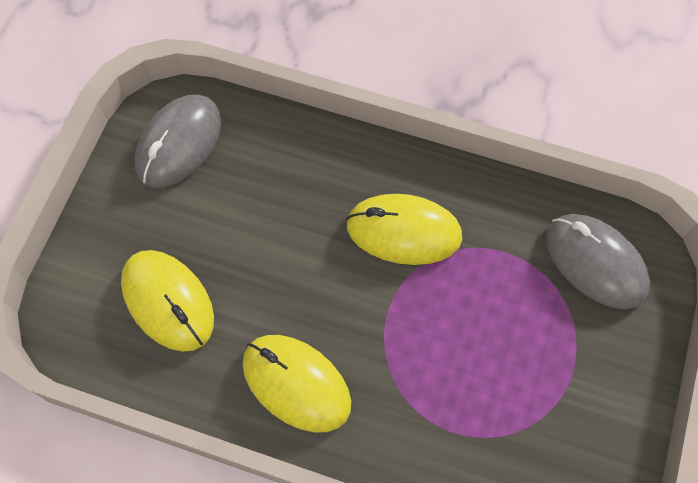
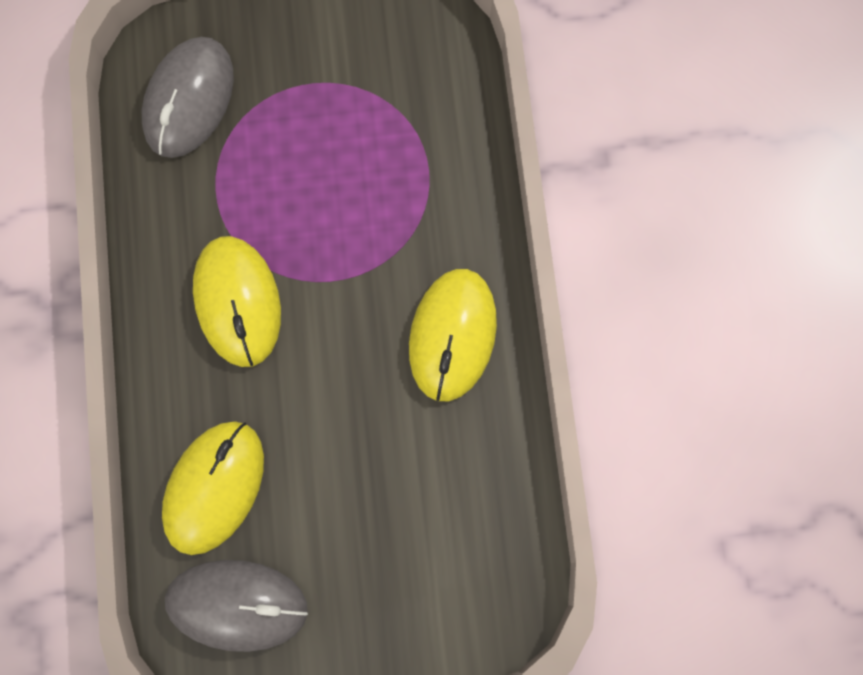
camera: 115 degrees left, 10 degrees up
yellow mouse [121,250,214,352] -> yellow mouse moved to [162,421,264,555]

